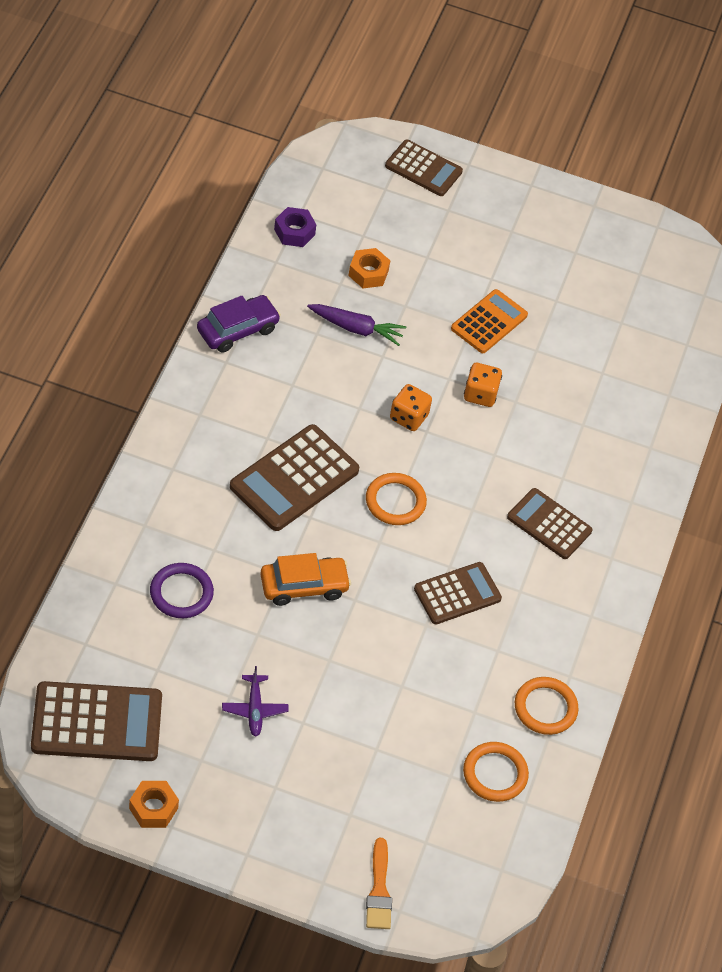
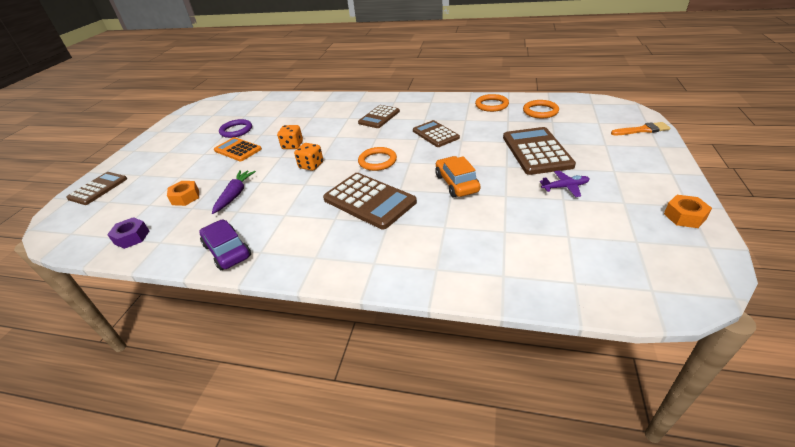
camera: 85 degrees left, 15 degrees down
brown calculator [31,681,162,761] -> brown calculator moved to [503,127,576,175]
purple ring [150,563,214,618] -> purple ring moved to [219,119,252,138]

